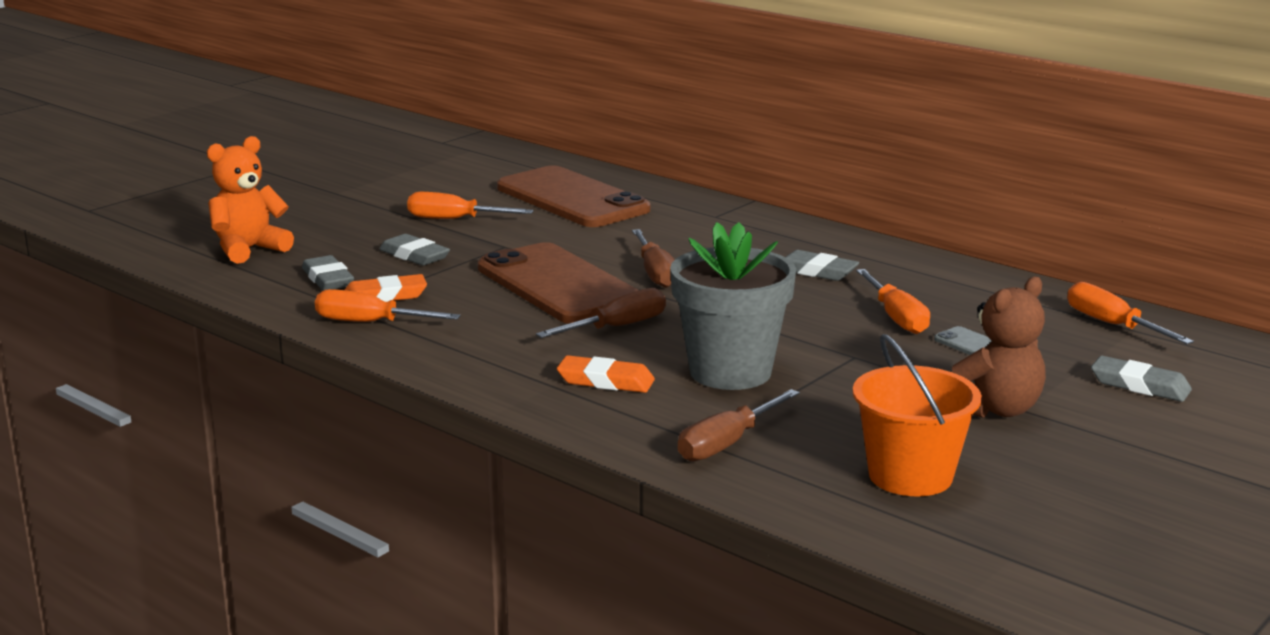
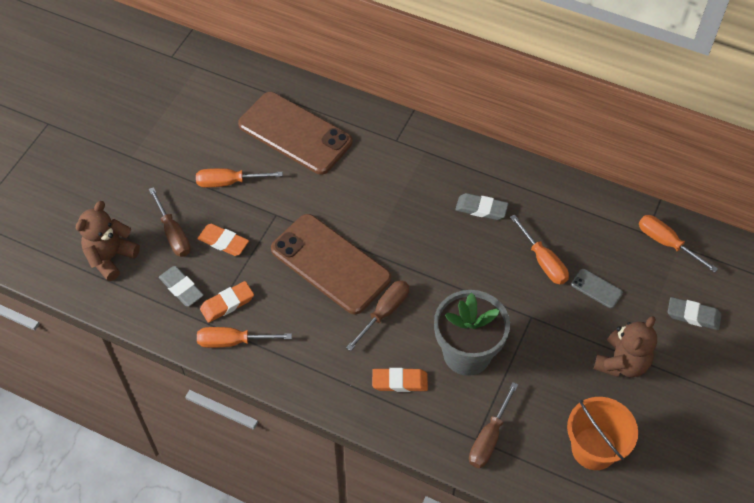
camera: 15 degrees left, 35 degrees up
orange teddy bear [207,136,294,264] -> brown teddy bear [76,201,140,281]
grey eraser [379,234,450,266] -> orange eraser [197,224,249,256]
brown screwdriver [632,229,675,288] -> brown screwdriver moved to [149,187,191,257]

